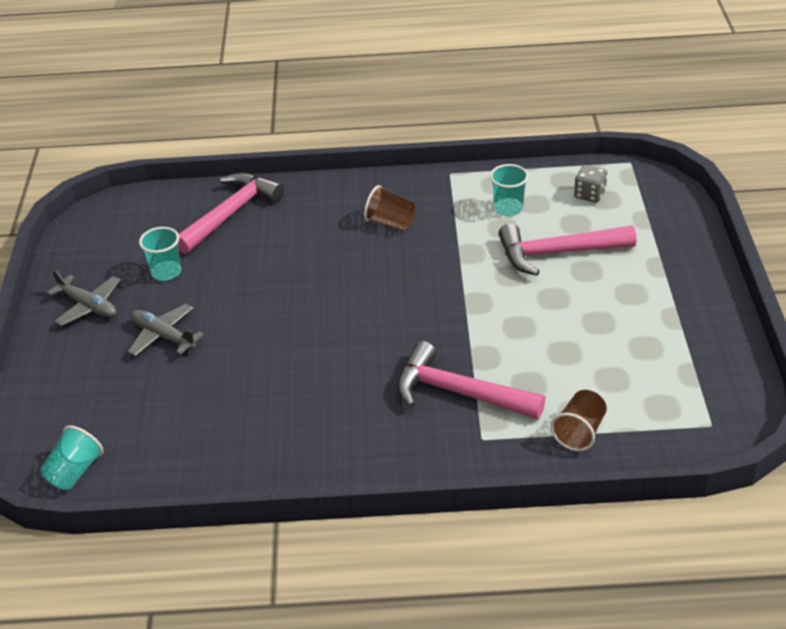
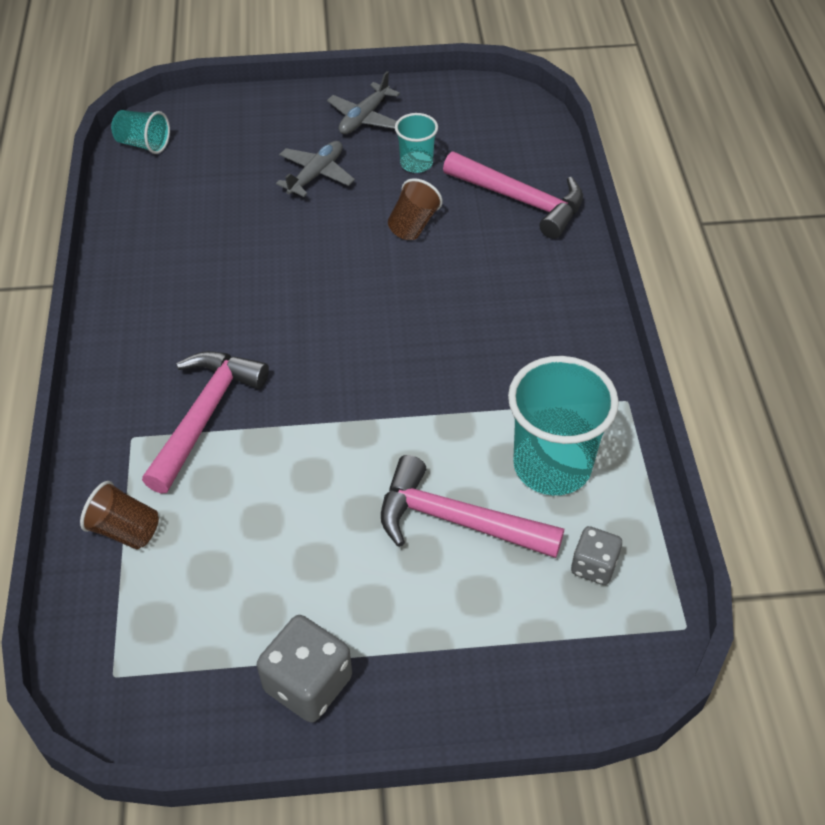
camera: 85 degrees right, 10 degrees up
brown cup [364,185,416,230] -> brown cup moved to [388,178,443,240]
turquoise cup [490,164,529,216] -> turquoise cup [508,356,619,495], size x1.93
pink hammer [498,224,636,276] -> pink hammer turned 60 degrees counterclockwise [381,455,564,558]
none -> grey dice [257,615,352,723]

